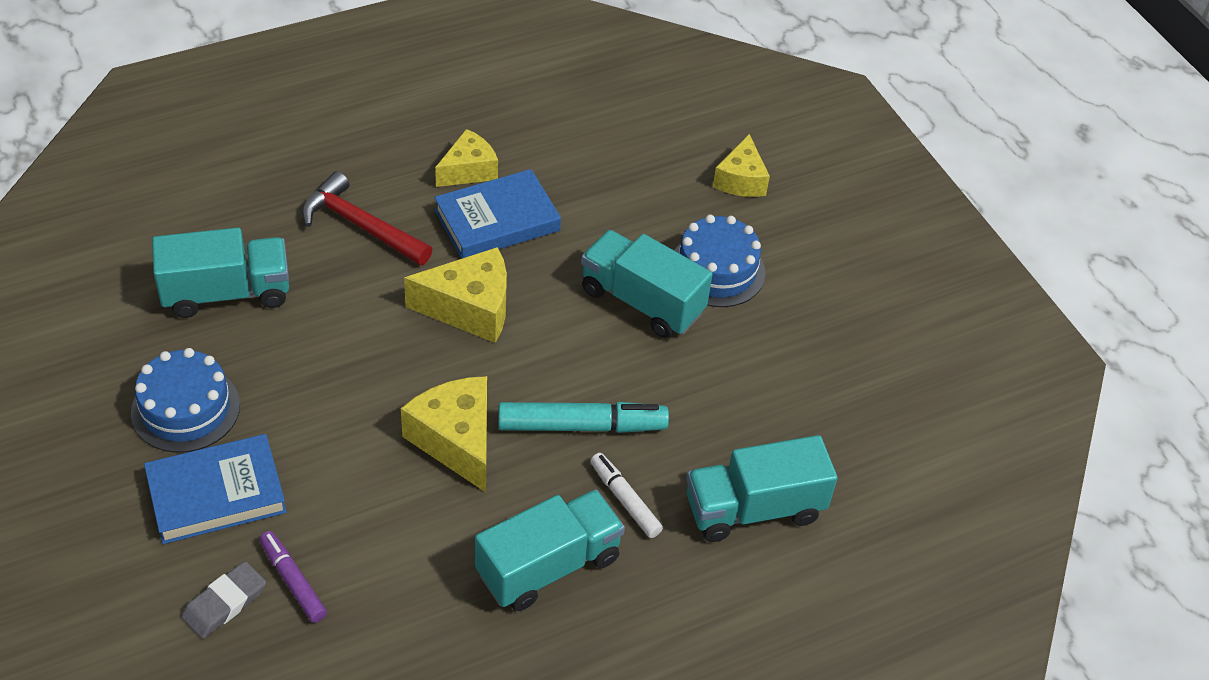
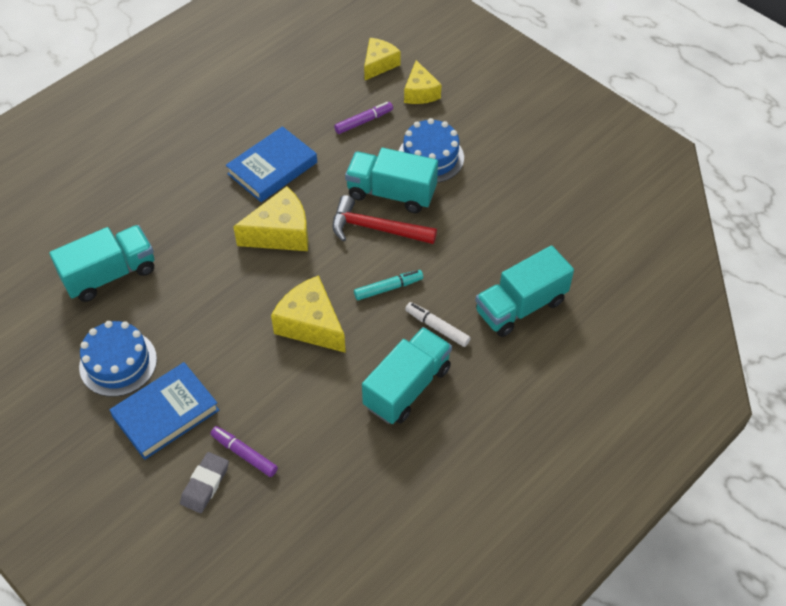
camera: 15 degrees left, 5 degrees up
red hammer [302,171,433,265] -> red hammer moved to [332,195,437,244]
yellow cheese [435,129,498,187] -> yellow cheese moved to [364,38,401,80]
turquoise marker [498,402,669,433] -> turquoise marker [354,270,423,300], size x0.61
none -> purple marker [334,102,393,134]

